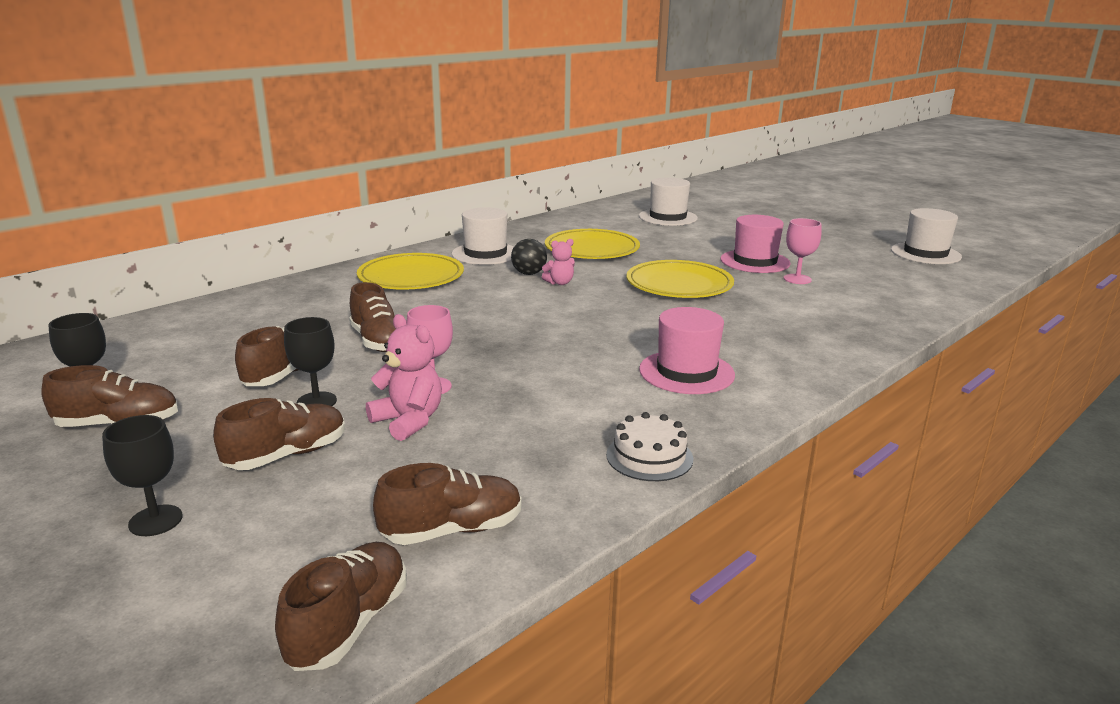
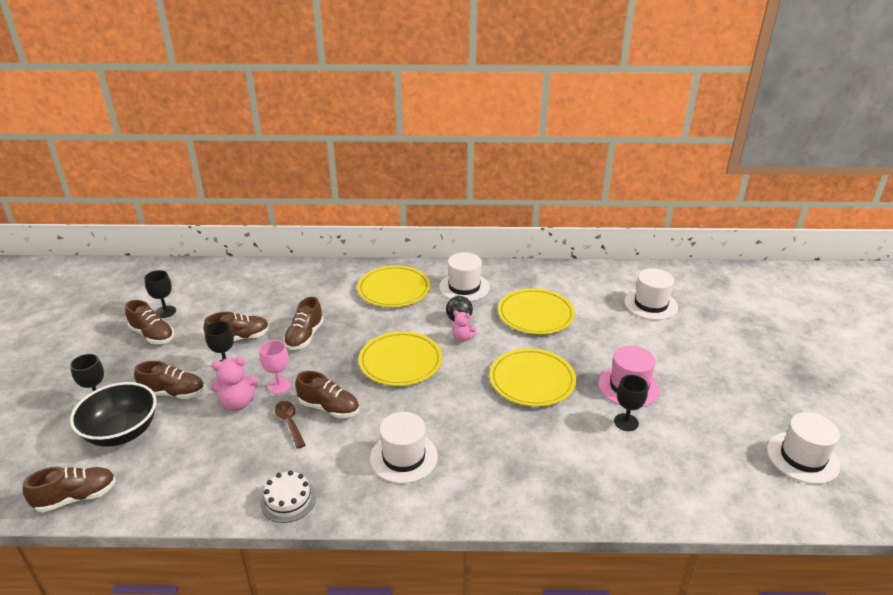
camera: 45 degrees right, 10 degrees up
pink teddy bear [366,314,442,441] -> pink teddy bear turned 75 degrees clockwise [210,357,258,411]
brown shoe [373,463,522,545] -> brown shoe moved to [295,371,359,418]
pink hat [639,307,735,394] -> white hat [370,412,438,484]
pink goblet [784,218,821,284] -> black goblet [614,375,648,431]
none -> black bowl [70,382,157,447]
none -> brown spoon [275,401,306,449]
none -> yellow plate [359,331,442,386]

